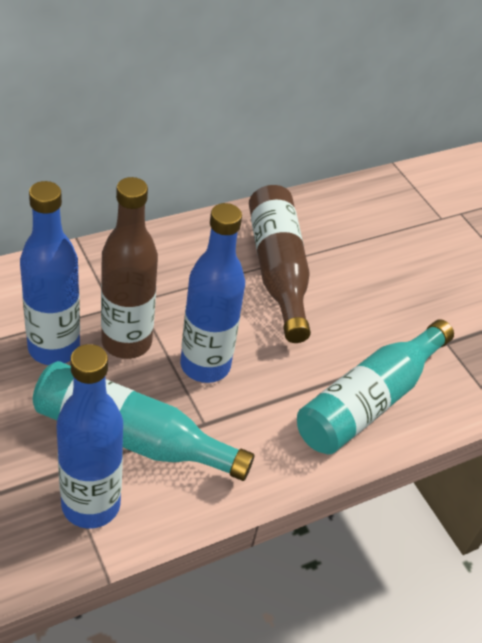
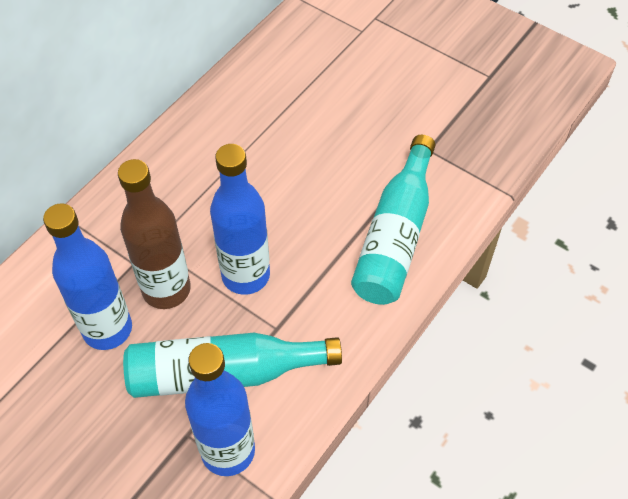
camera: 20 degrees left, 10 degrees up
brown bottle [249,185,311,343] -> none

